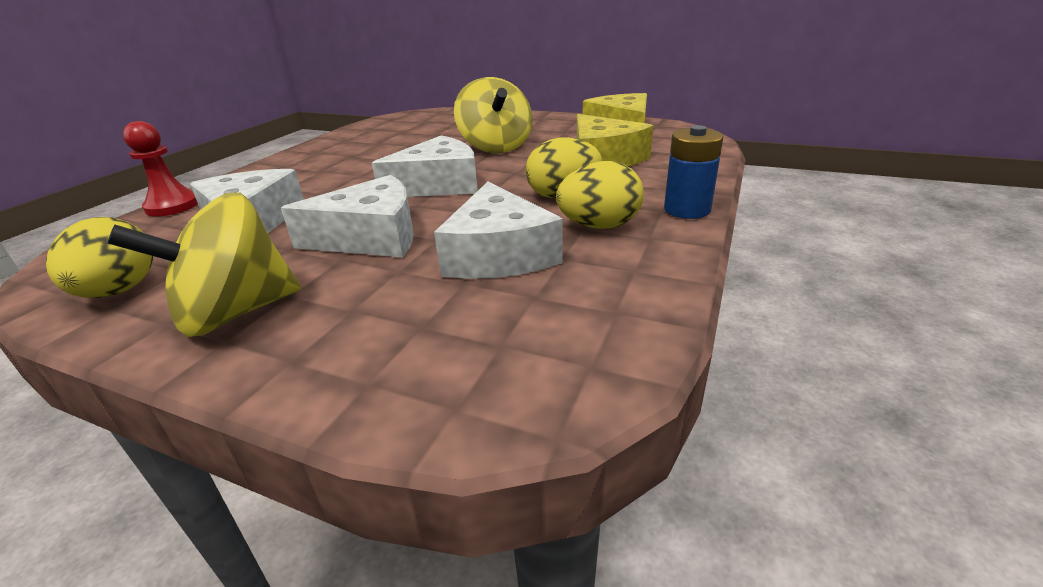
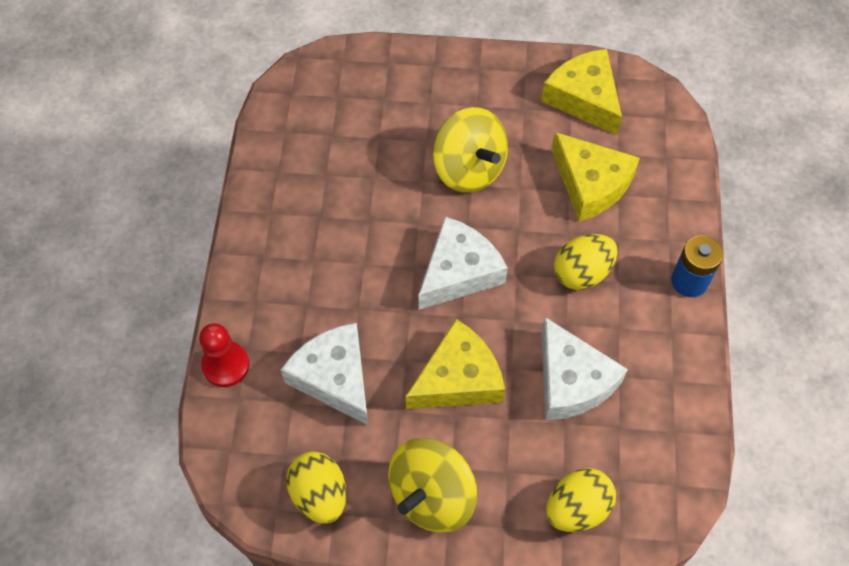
camera: 20 degrees left, 30 degrees up
white cheese [281,175,414,258] -> yellow cheese [406,319,505,409]
yellow egg [556,161,644,229] -> yellow egg moved to [546,468,616,532]

